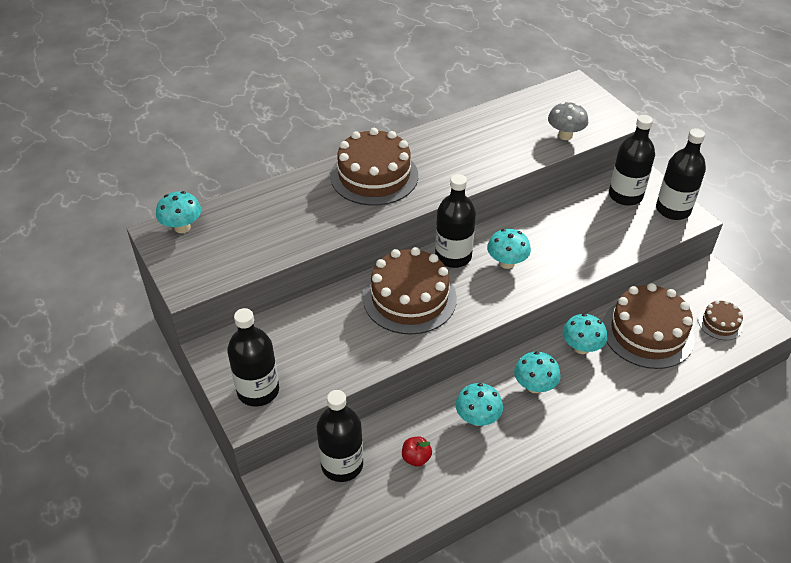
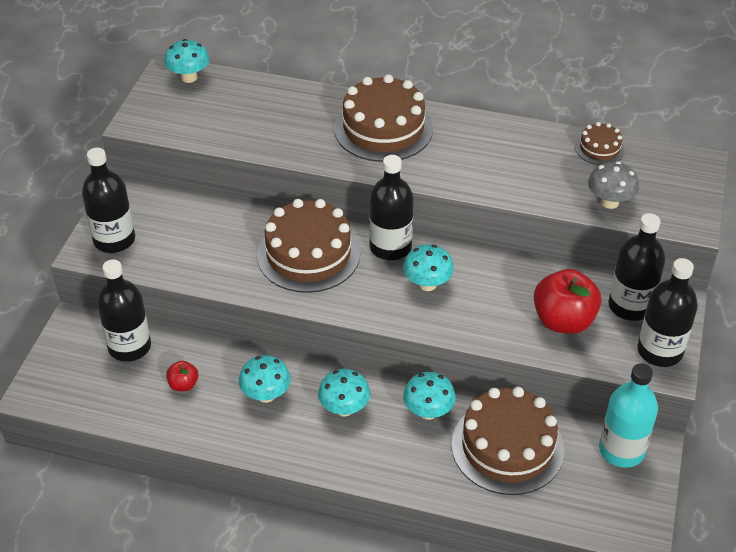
camera: 45 degrees right, 0 degrees up
brown cake [698,300,743,340] -> brown cake moved to [575,122,625,165]
none -> red apple [534,269,601,334]
none -> turquoise bottle [599,363,658,468]

